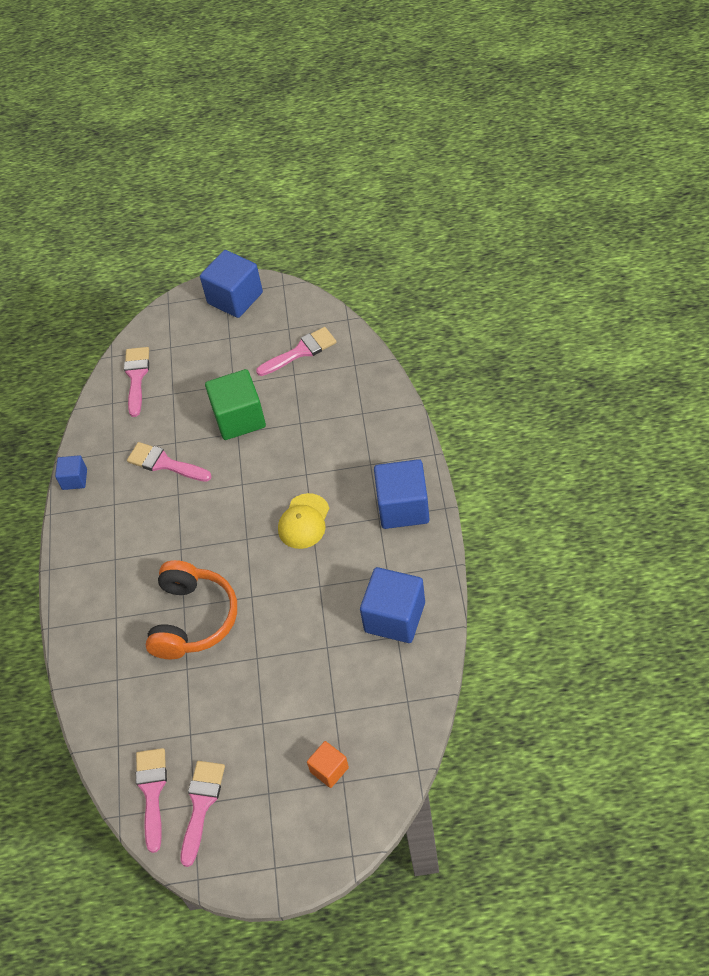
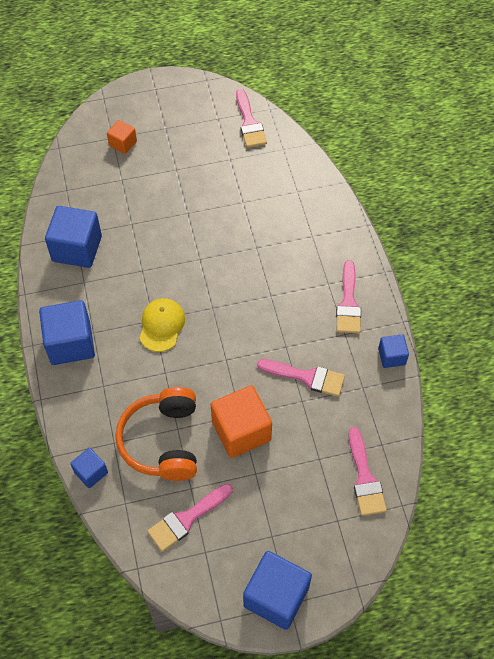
camera: 165 degrees right, 5 degrees up
orange headphones [146,560,237,659] -> orange headphones moved to [115,387,197,481]
pink brush [180,761,225,867] -> pink brush moved to [336,260,361,333]
green cube [205,369,266,440] -> orange cube [210,385,272,458]
none -> blue cube [70,448,108,488]

